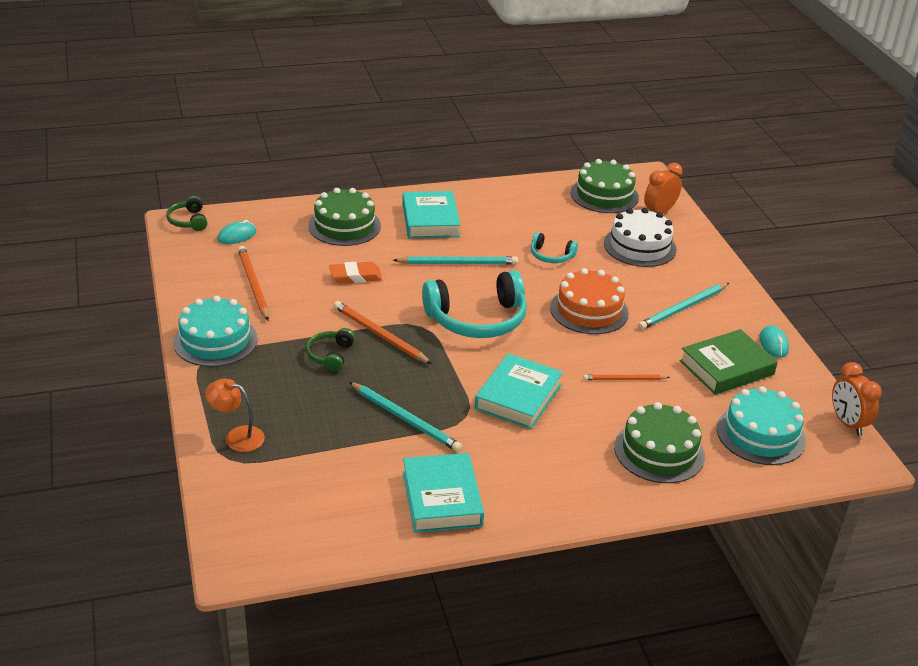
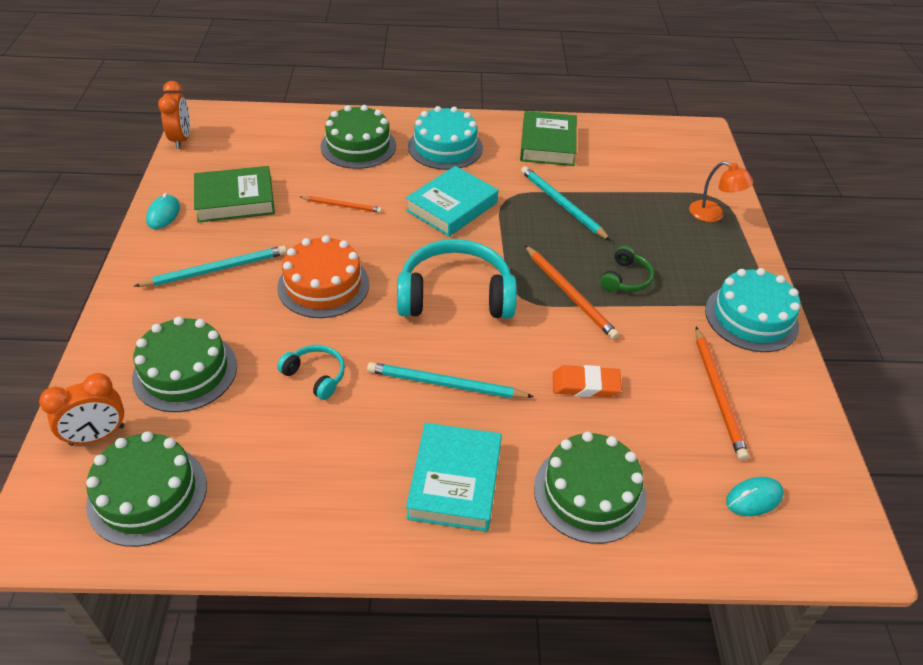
camera: 165 degrees left, 10 degrees up
green headphones [166,196,207,231] -> none
turquoise book [403,453,484,533] -> green book [520,111,577,166]
white cake [604,208,677,267] -> green cake [132,317,237,412]
turquoise cake [717,386,806,465] -> turquoise cake moved to [408,106,483,170]

